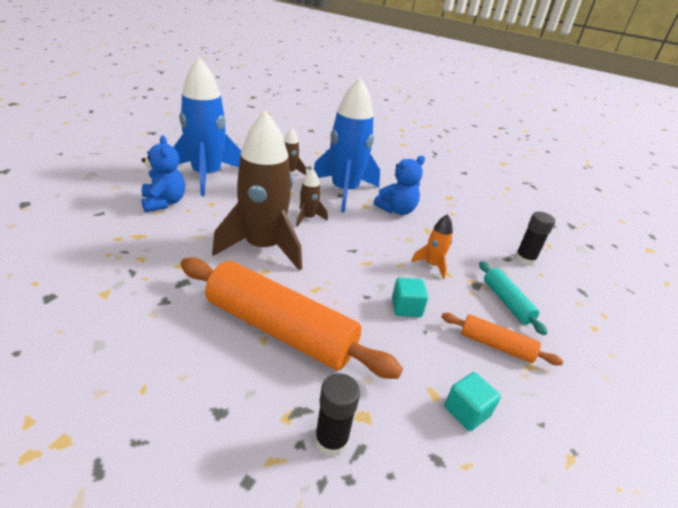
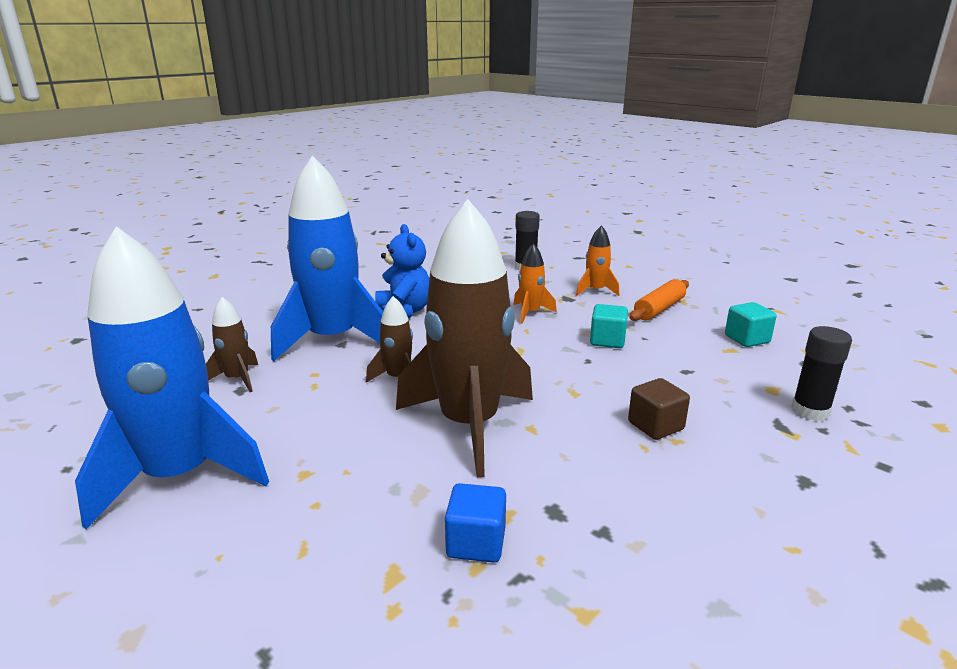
camera: 70 degrees left, 10 degrees down
blue teddy bear [141,136,185,212] -> none
orange rolling pin [180,258,403,379] -> brown cube [628,378,690,440]
turquoise rolling pin [479,261,547,335] -> orange rocket [576,225,619,296]
none -> blue cube [445,483,506,563]

